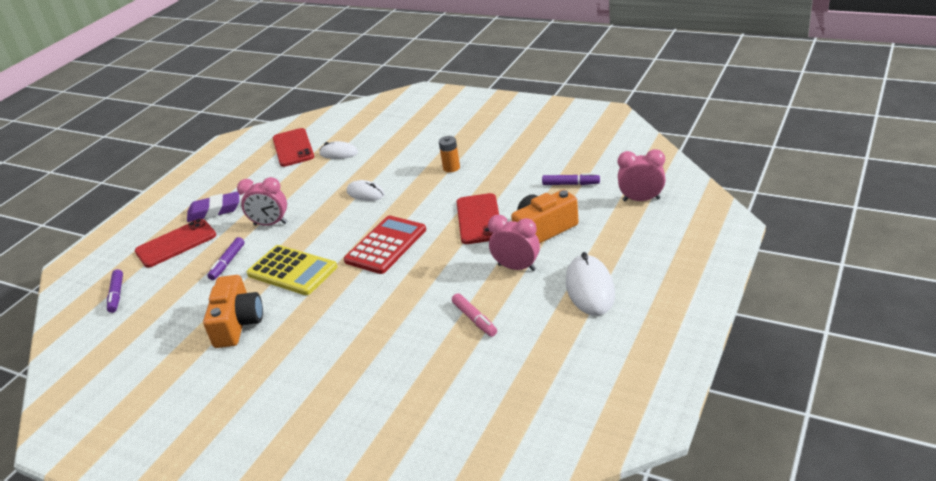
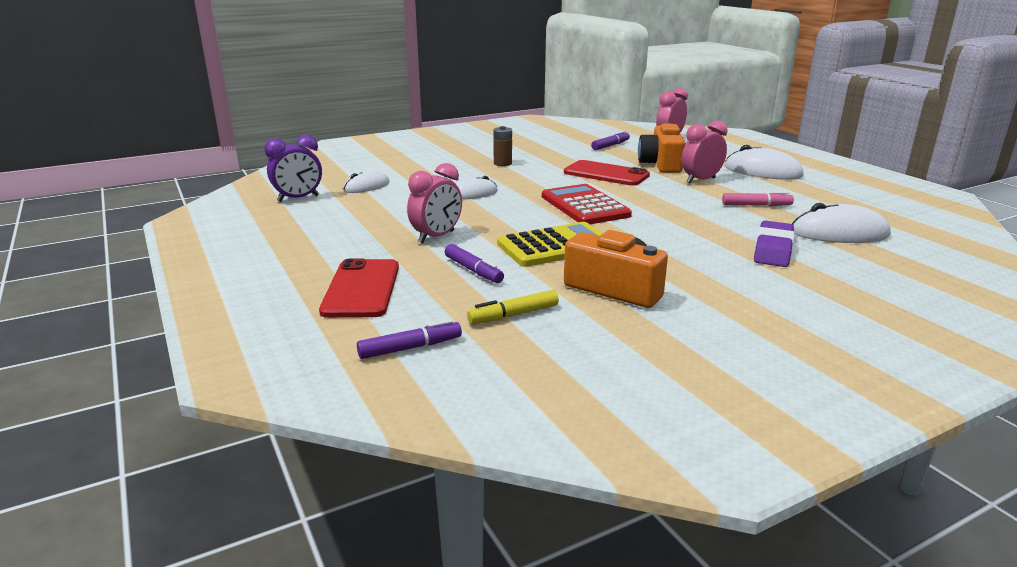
camera: 60 degrees left, 10 degrees down
purple marker [107,269,123,313] -> purple marker turned 45 degrees counterclockwise [357,319,462,359]
purple eraser [187,191,239,222] -> purple eraser moved to [754,221,795,267]
red phone [273,128,314,167] -> purple clock [264,135,322,202]
orange battery [439,136,460,173] -> brown battery [493,126,512,166]
none -> yellow marker [467,290,559,324]
none -> white mouse [792,203,891,243]

